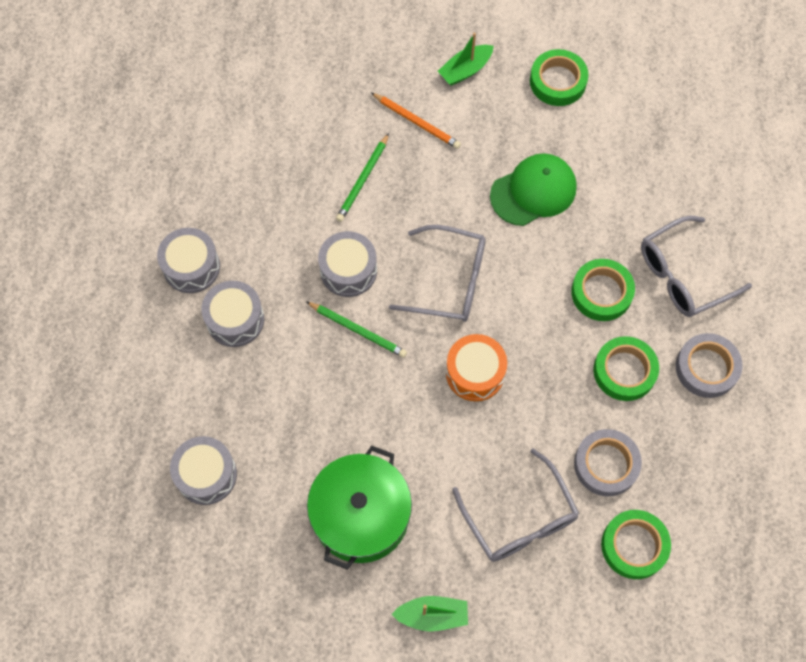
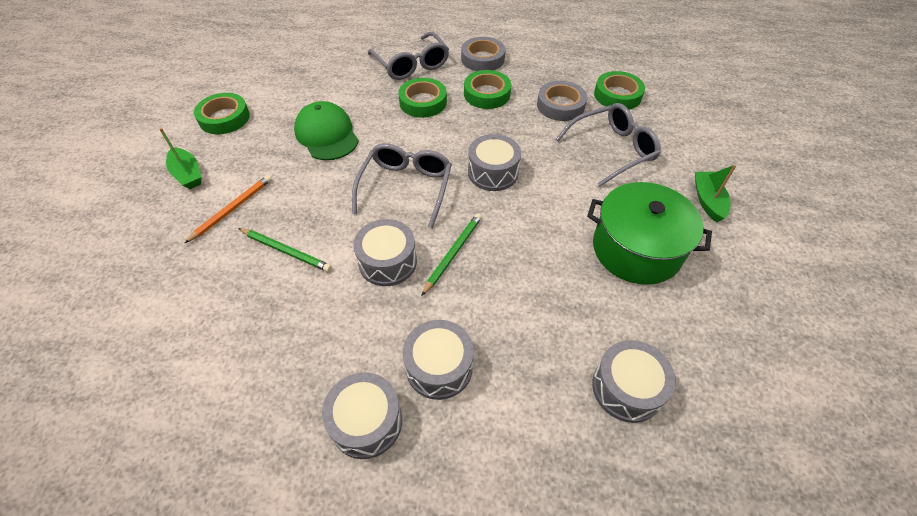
camera: 90 degrees left, 15 degrees down
orange drum [446,334,507,401] -> grey drum [468,134,521,191]

